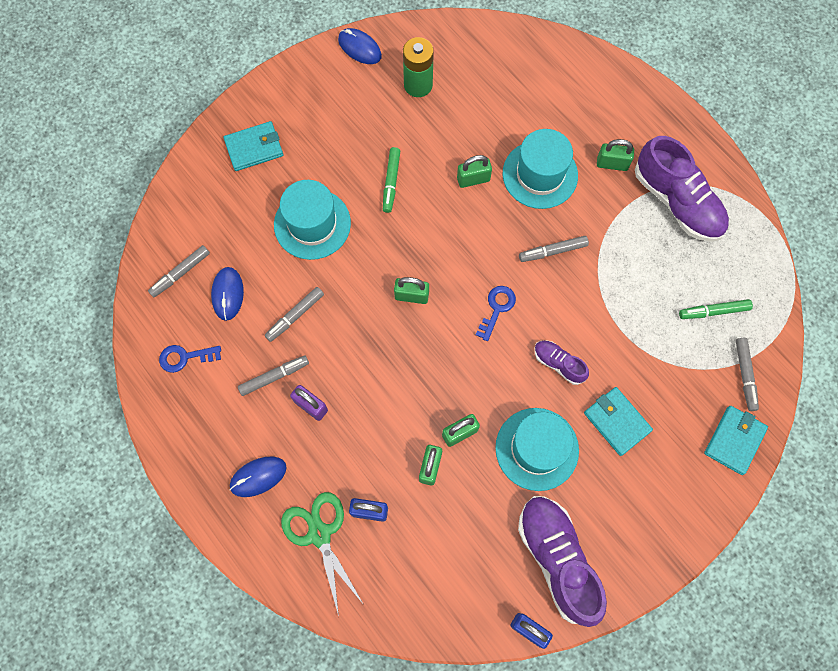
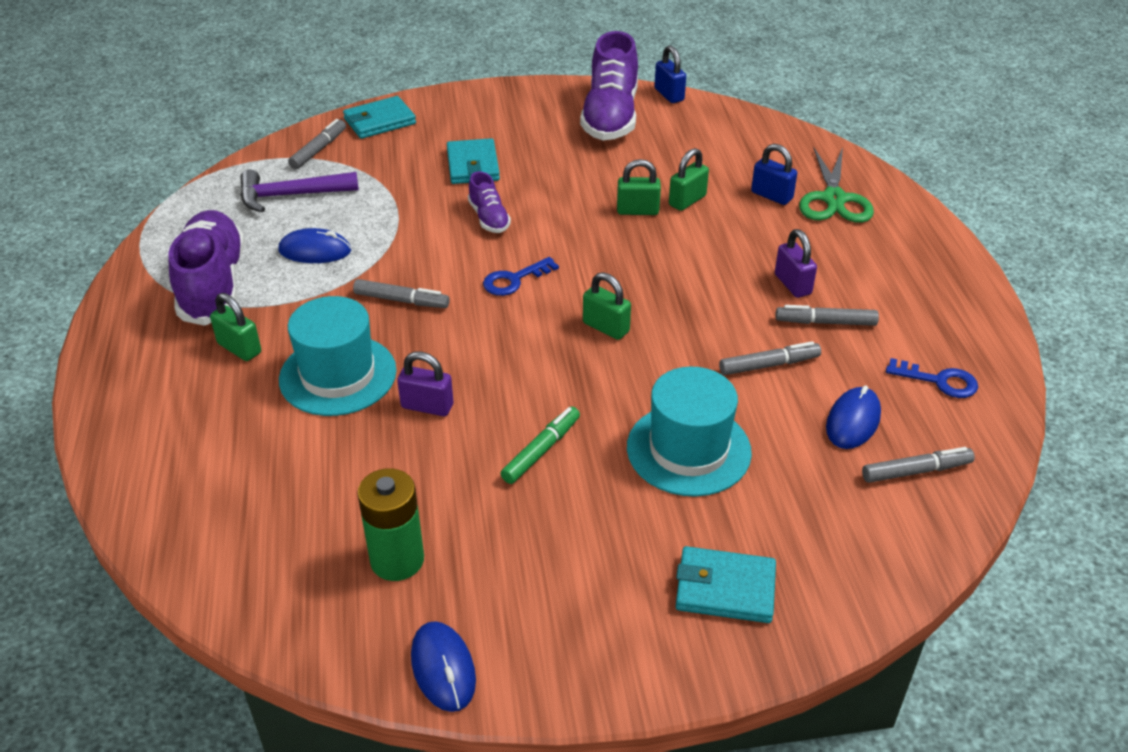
camera: 150 degrees left, 30 degrees down
blue mouse [230,457,287,497] -> blue mouse moved to [278,228,351,263]
green padlock [457,155,492,188] -> purple padlock [397,351,454,416]
turquoise hat [495,408,579,491] -> none
green marker [679,299,753,319] -> purple hammer [240,170,359,212]

